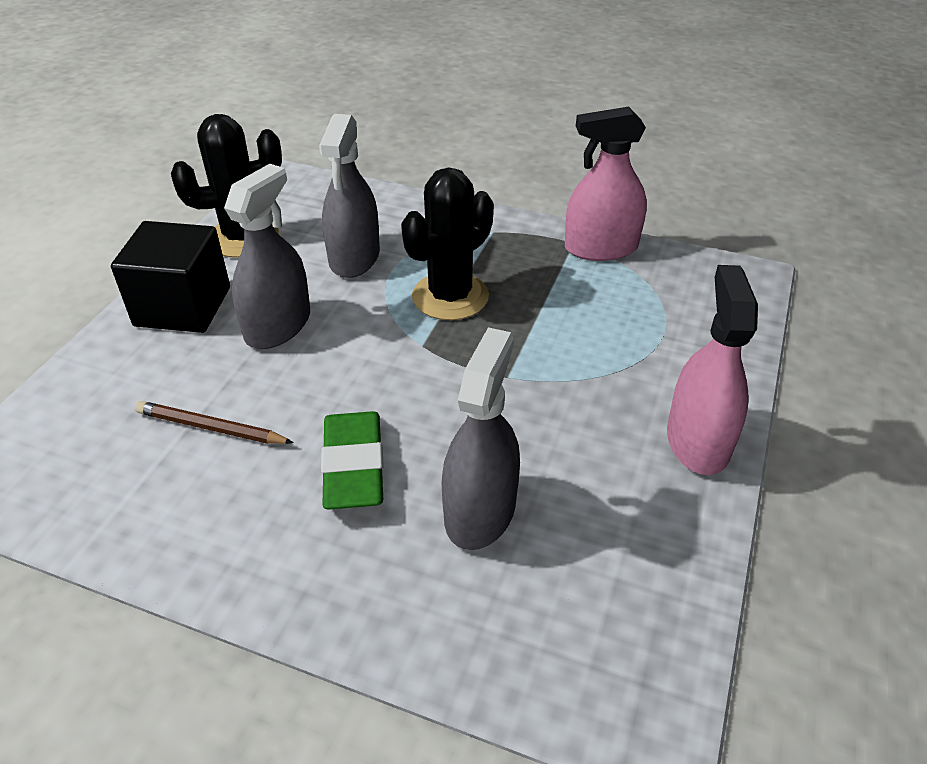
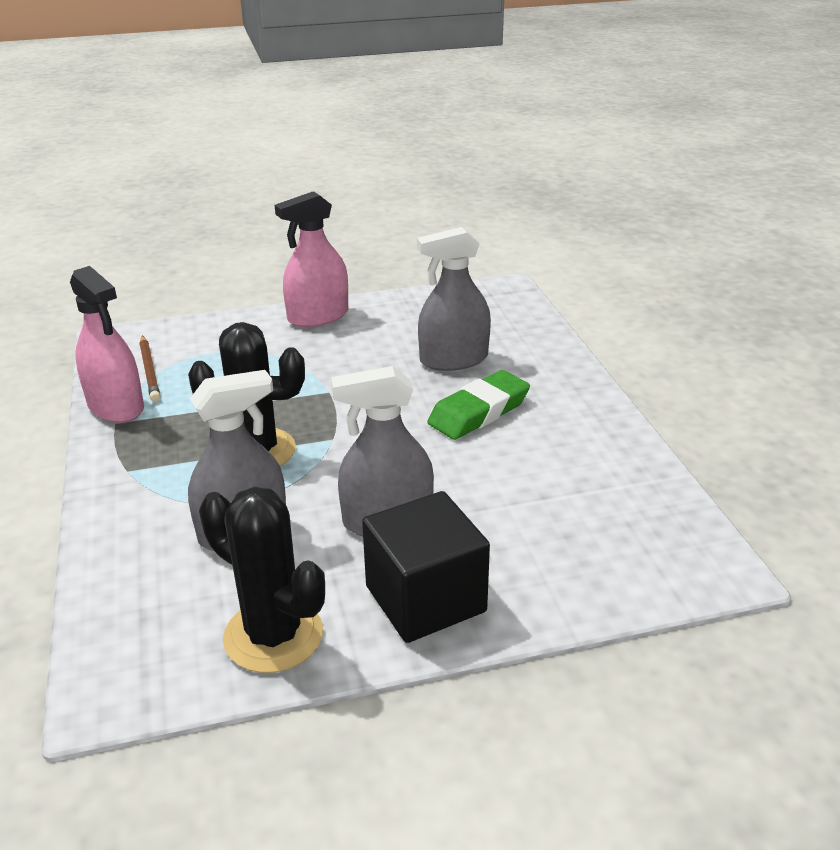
camera: 125 degrees left, 10 degrees down
brown pencil [135,401,294,444] -> brown pencil moved to [139,335,160,402]

